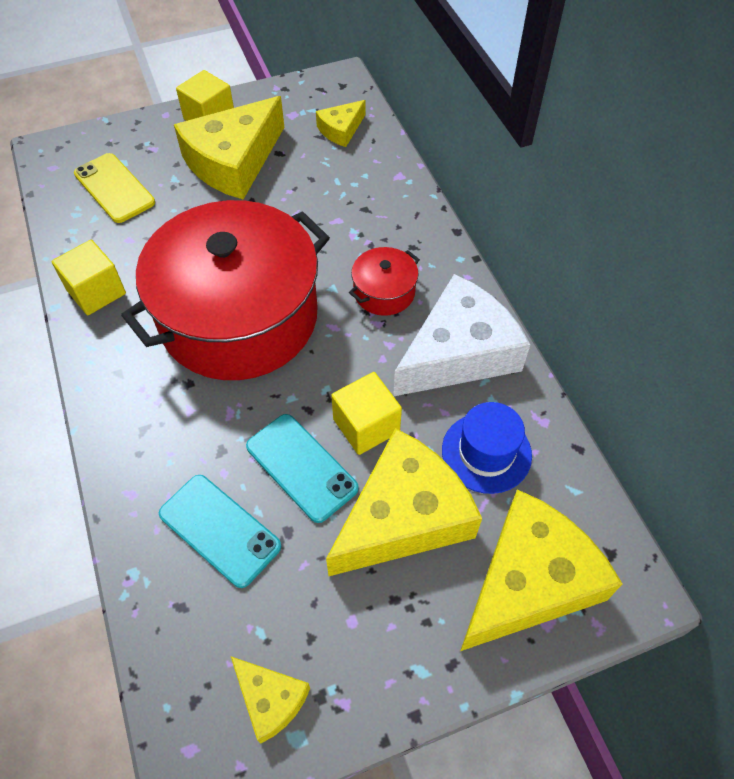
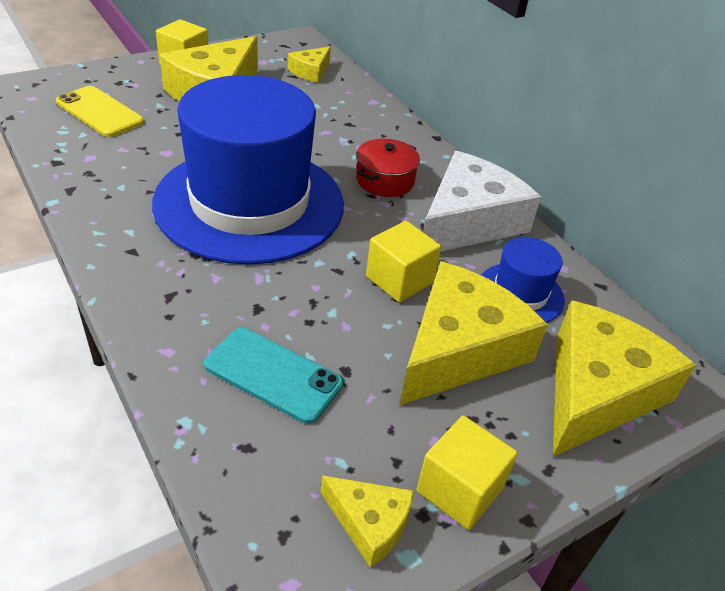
camera: 15 degrees left, 15 degrees down
yellow cube [52,240,126,315] -> yellow cube moved to [417,415,518,530]
red pot [121,200,330,380] -> blue hat [152,75,344,265]
turquoise phone [246,414,359,523] -> none

